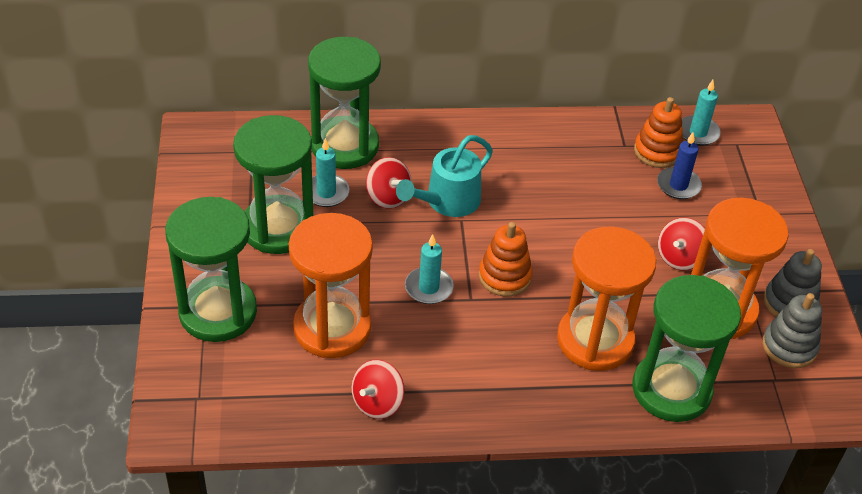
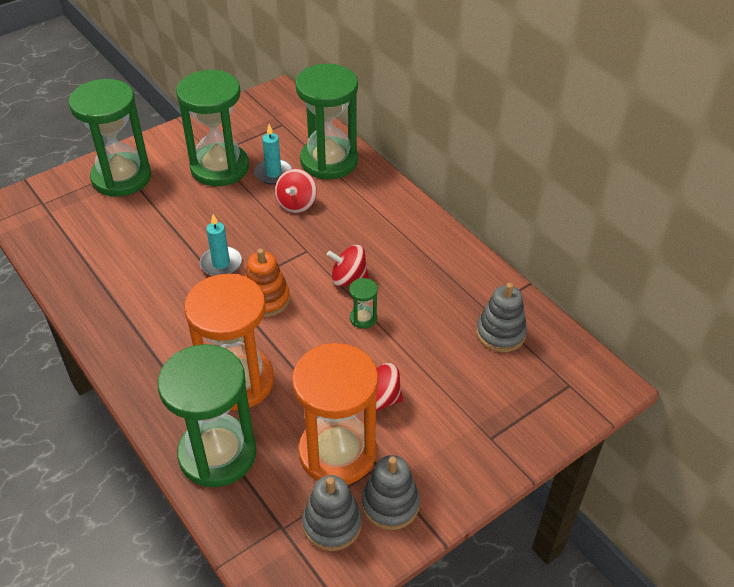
camera: 60 degrees right, 0 degrees up
orange hourglass [289,213,373,358] -> none
red spinning top [352,360,404,419] -> red spinning top moved to [327,245,369,287]
turquoise watering can [396,135,493,217] -> none
orange stacking toy [634,97,683,168] -> grey stacking toy [476,283,527,352]
blue candle [657,132,702,199] -> none
turquoise candle [682,80,721,146] -> none
none -> green hourglass [349,278,378,329]

